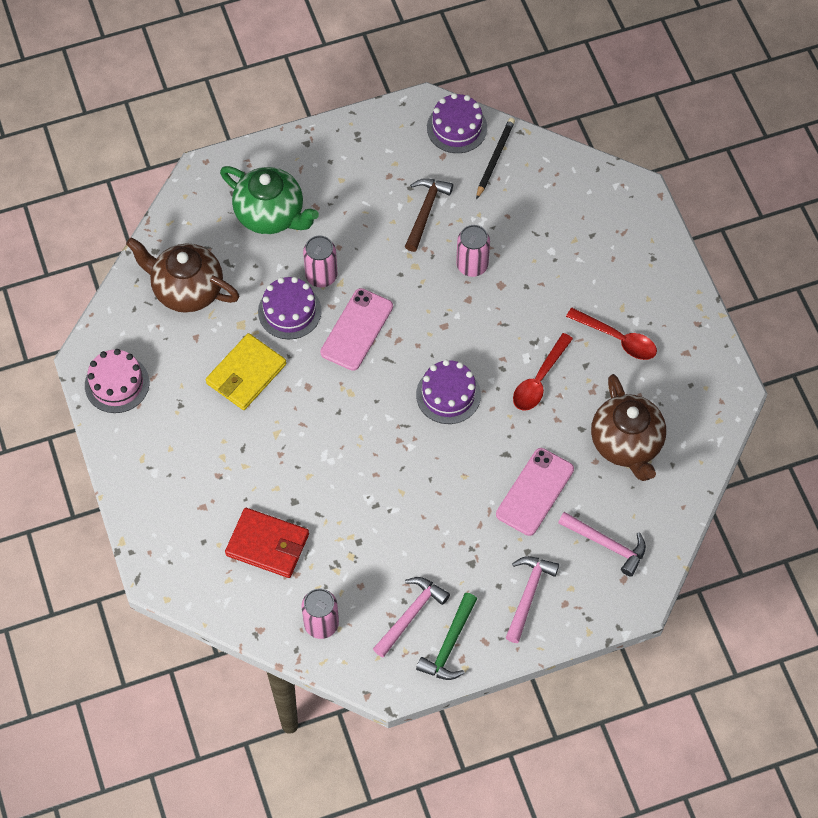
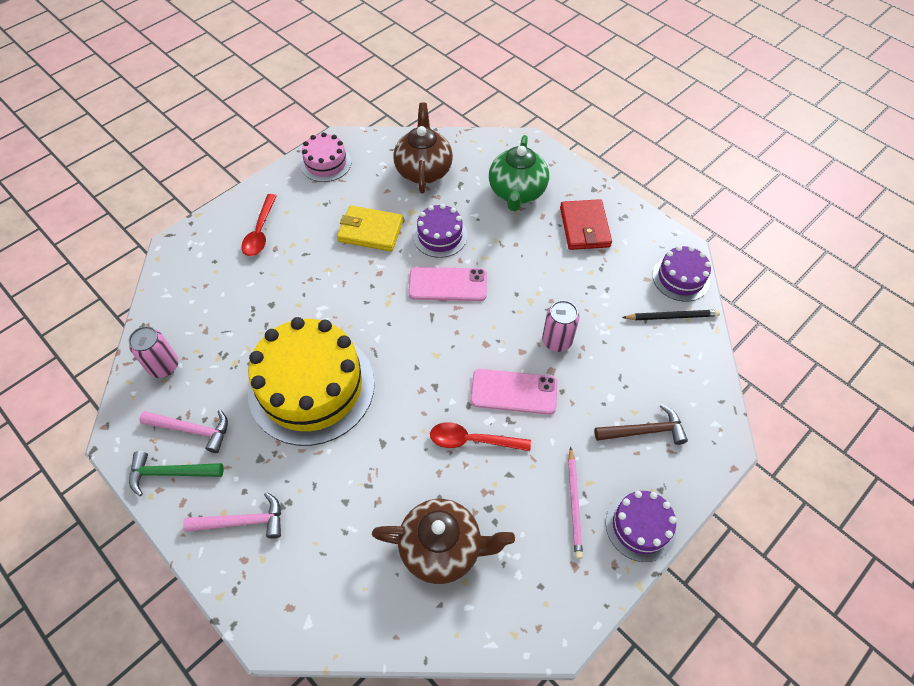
camera: 65 degrees right, 5 degrees down
red wallet [225,508,309,578] -> red wallet moved to [560,199,612,250]
pink can [303,235,338,287] -> none
brown hammer [405,178,453,252] -> brown hammer moved to [594,404,688,445]
purple cake [416,360,481,424] -> purple cake moved to [606,491,677,562]
pink phone [496,448,574,536] -> pink phone moved to [470,369,557,415]
pink hammer [558,512,646,577] -> none
red spoon [566,308,657,360] -> red spoon moved to [241,194,277,256]
brown teapot [591,374,666,481] -> brown teapot turned 135 degrees counterclockwise [372,499,515,584]
none -> yellow cake [248,317,375,446]
none -> pink pencil [568,447,583,559]

